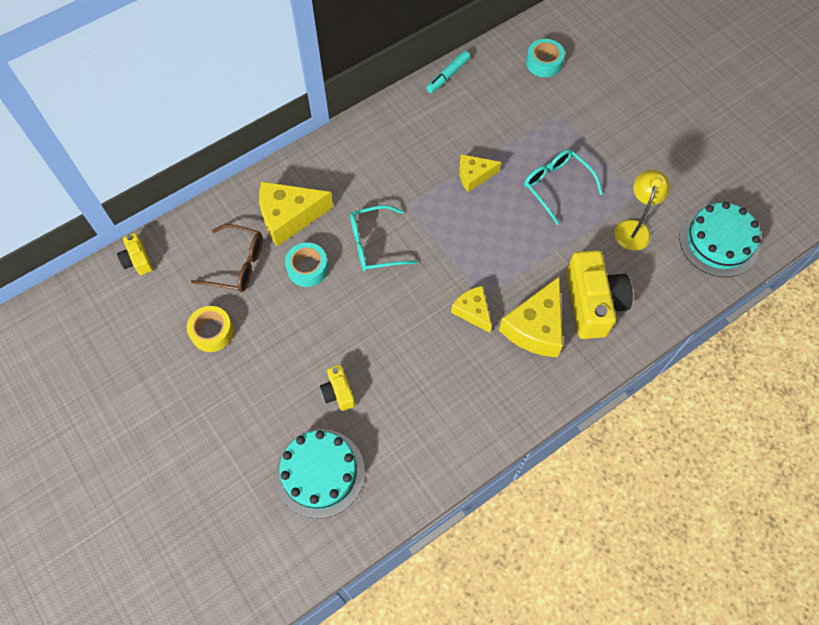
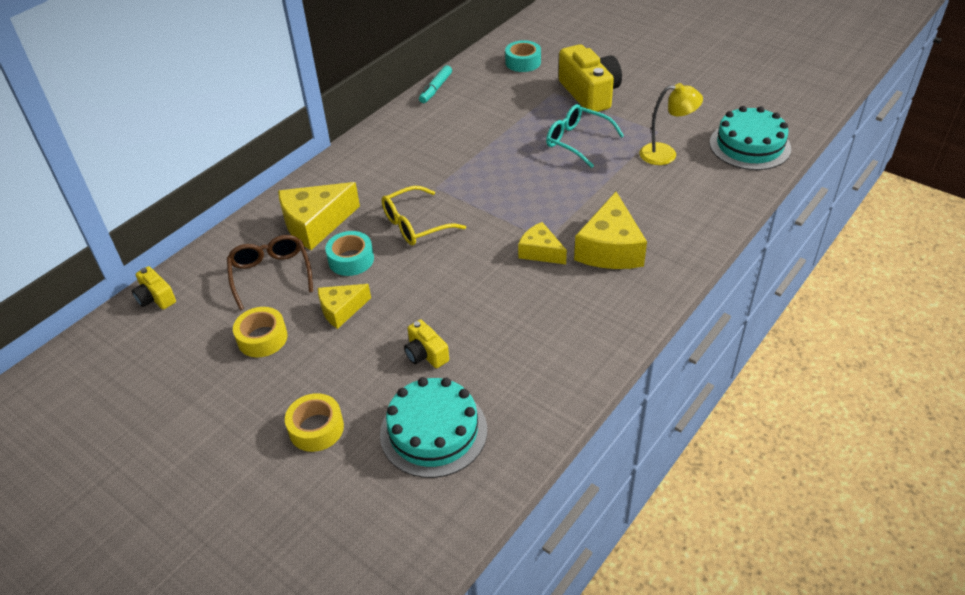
camera: 15 degrees left, 20 degrees down
brown glasses [191,224,263,292] -> brown glasses turned 105 degrees counterclockwise [227,235,313,310]
turquoise glasses [350,205,418,271] -> yellow glasses [382,186,466,245]
yellow cheese [459,154,501,192] -> yellow cheese moved to [318,284,371,329]
yellow camera [566,250,633,339] -> yellow camera moved to [559,44,622,114]
yellow lamp [615,170,670,251] -> yellow lamp turned 90 degrees clockwise [639,83,703,165]
none -> yellow tape [285,393,344,452]

